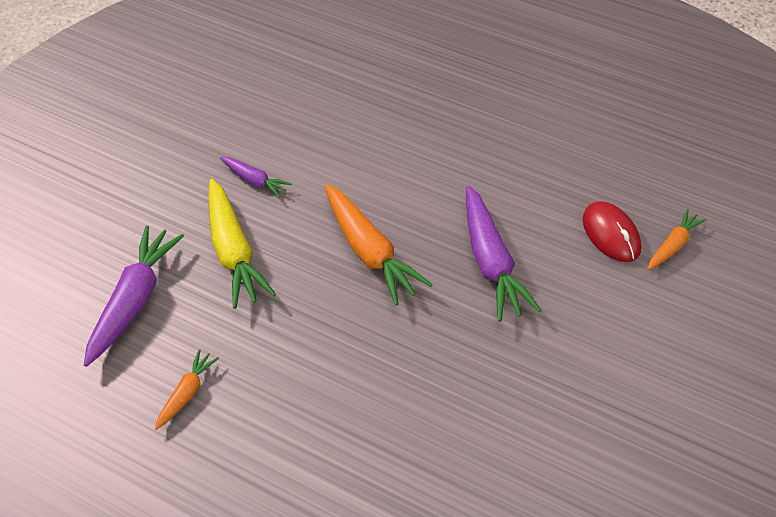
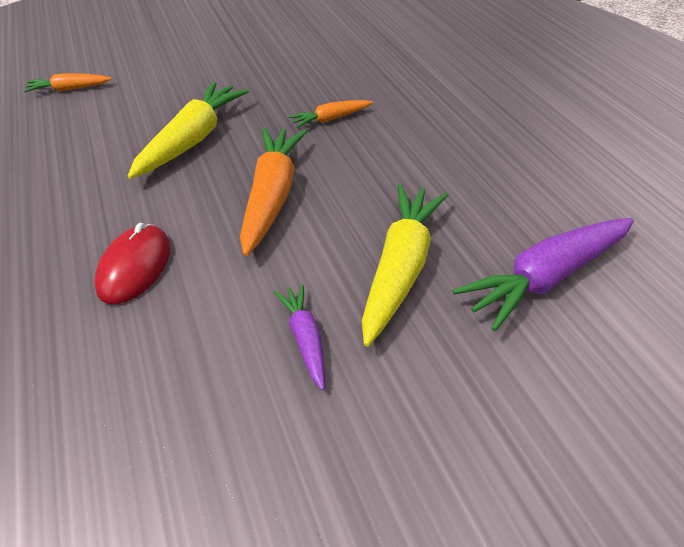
camera: 145 degrees left, 5 degrees down
orange carrot [155,349,219,430] -> orange carrot moved to [288,100,373,128]
purple carrot [466,186,541,322] -> yellow carrot [128,82,249,179]
red mouse [583,201,641,262] -> red mouse moved to [94,223,170,304]

